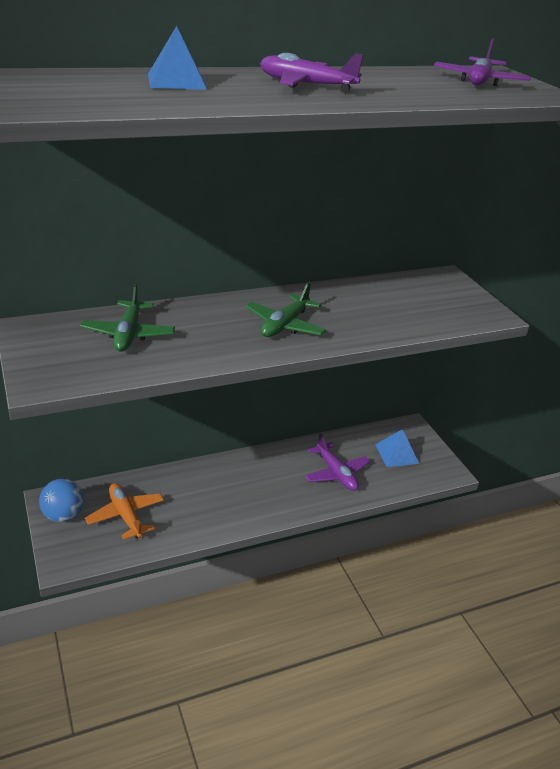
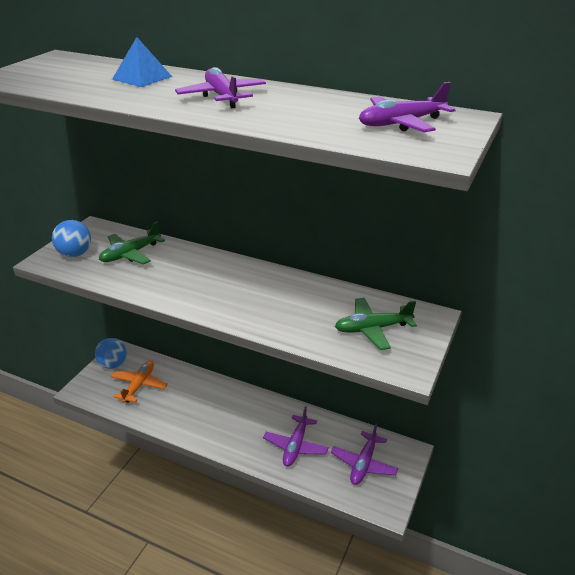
camera: 50 degrees right, 0 degrees up
green plane [245,282,326,337] -> green plane moved to [335,298,417,350]
blue pyramid [375,429,419,467] -> purple plane [331,424,398,485]
none -> blue ball [52,220,91,257]

